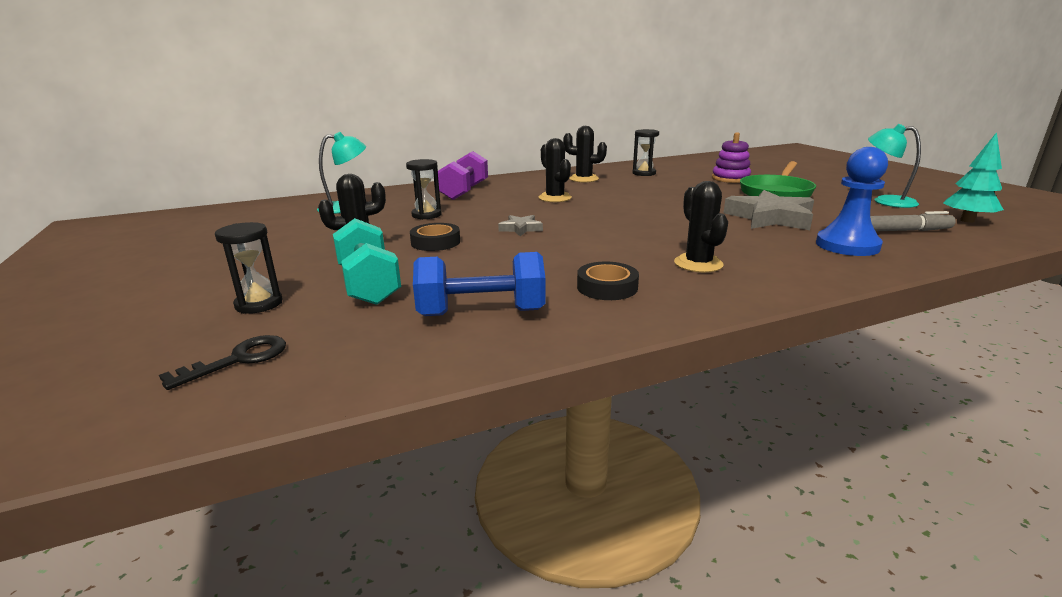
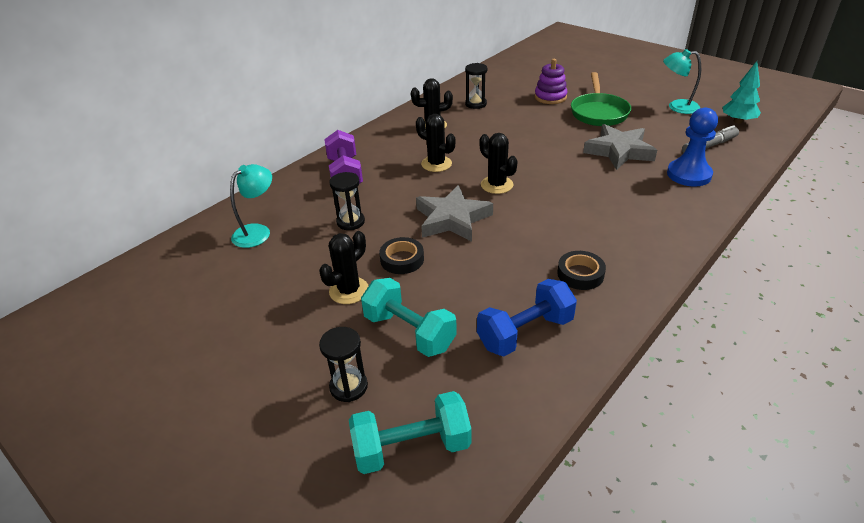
camera: 25 degrees left, 15 degrees up
black key [159,335,286,390] -> turquoise dumbbell [349,391,471,474]
grey star [498,215,543,236] -> grey star [416,185,493,242], size x2.03
black cactus [674,181,728,273] -> black cactus moved to [479,133,518,194]

